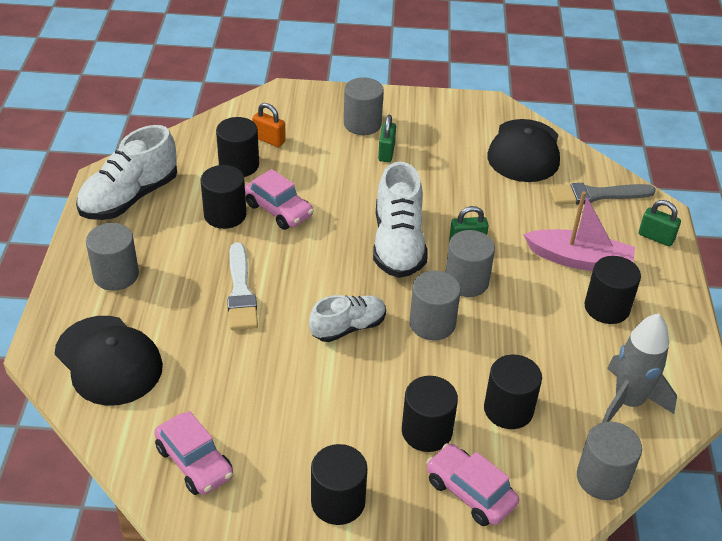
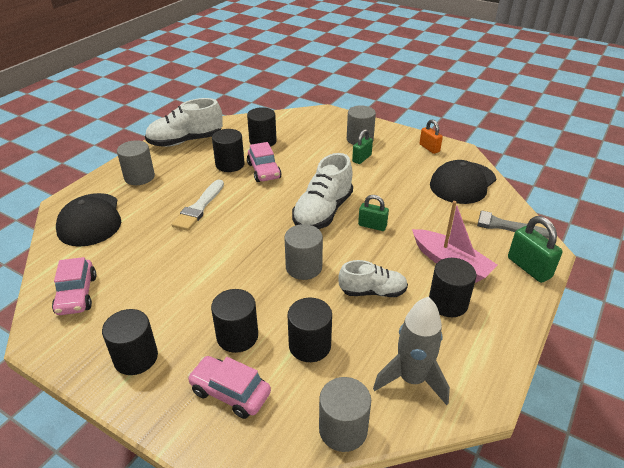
camera: 30 degrees right, 5 degrees down
orange padlock [252,103,285,147] -> orange padlock moved to [420,119,443,154]
white shoe [309,295,386,342] -> white shoe moved to [338,260,408,297]
pink car [426,443,519,526] -> pink car turned 45 degrees counterclockwise [187,356,271,419]
grey cylinder [445,230,495,297] -> none
green padlock [639,200,681,246] -> green padlock [508,216,563,283], size x1.51

